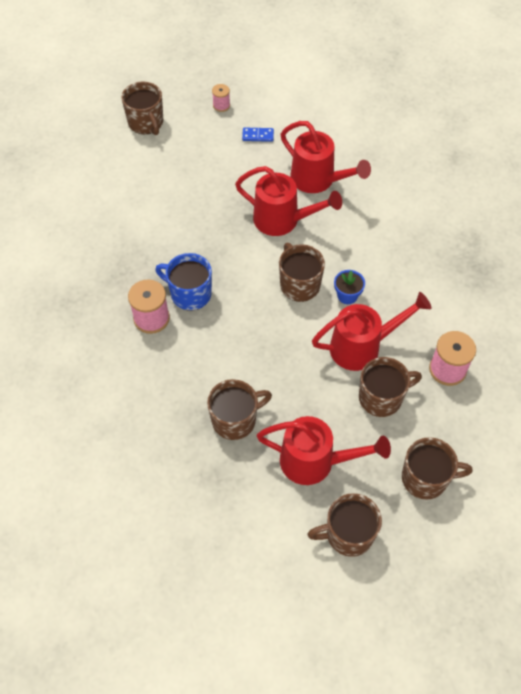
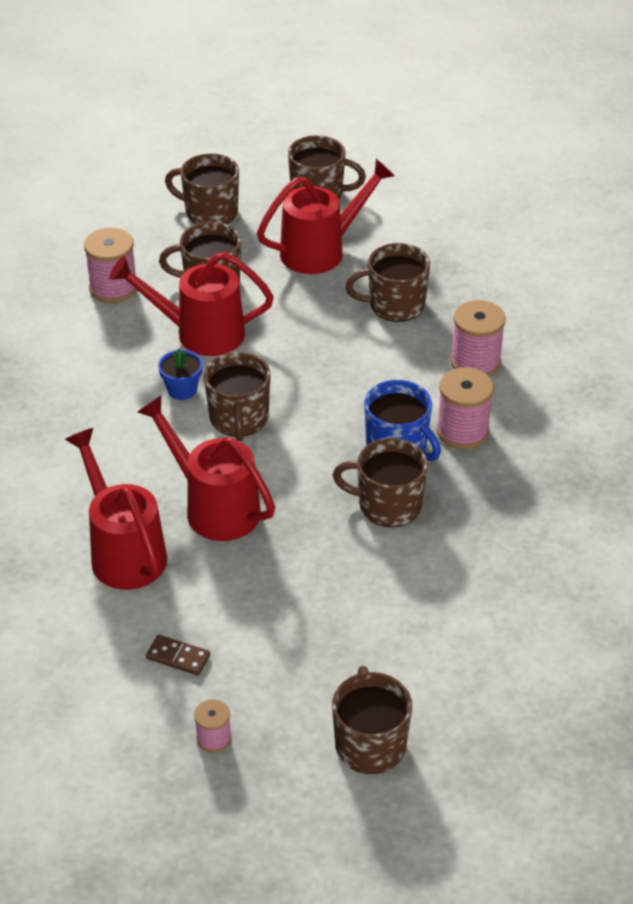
camera: 160 degrees left, 15 degrees down
blue domino [242,127,274,142] -> brown domino [146,635,210,675]
red watering can [257,416,391,485] -> red watering can turned 120 degrees clockwise [257,159,395,274]
none -> brown mug [333,438,428,527]
none -> pink spool [450,300,506,377]

